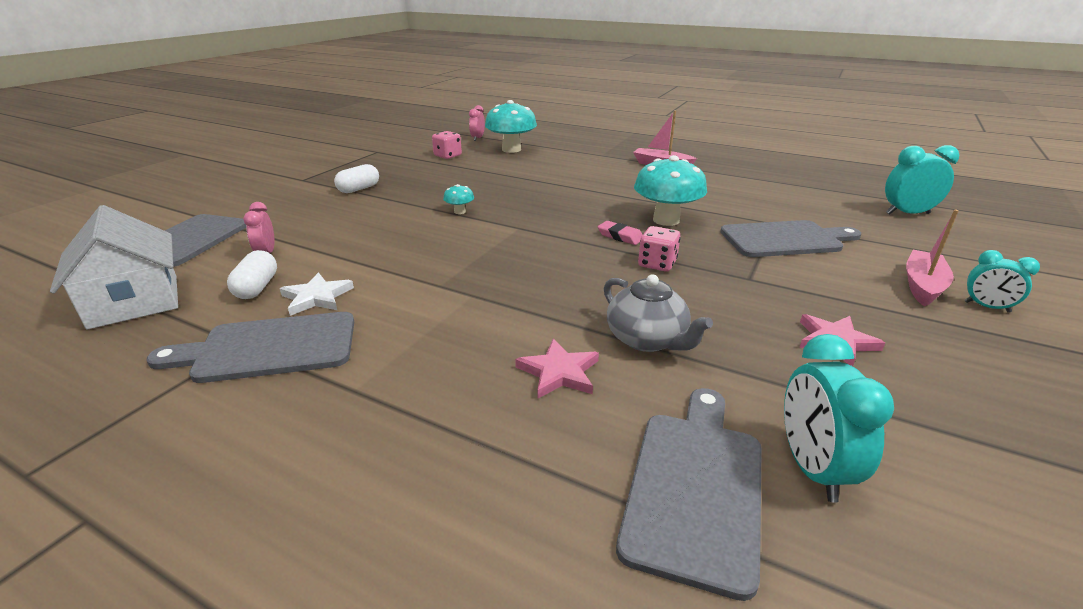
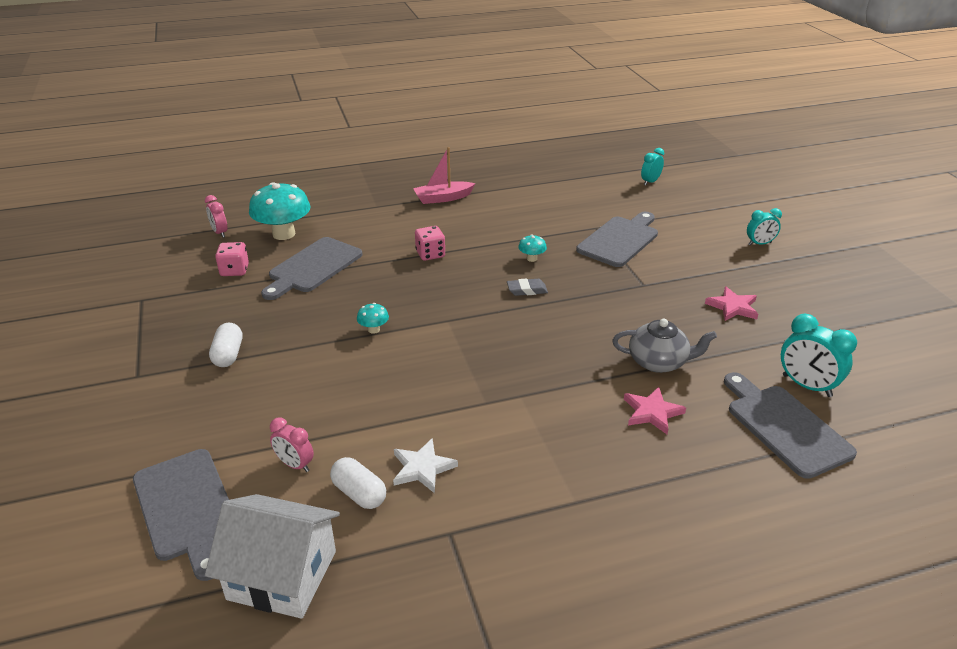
camera: 45 degrees left, 5 degrees up
grey cutting board [146,312,354,383] -> grey cutting board moved to [261,237,362,300]
pink eraser [598,221,643,245] -> grey eraser [507,279,548,296]
turquoise mushroom [634,155,707,226] -> turquoise mushroom [518,234,547,262], size x0.45
pink dice [638,226,680,271] -> pink dice moved to [415,226,445,261]
turquoise clock [885,145,959,215] -> turquoise clock [641,148,664,185], size x0.63
pink boat [906,209,959,306] -> none

